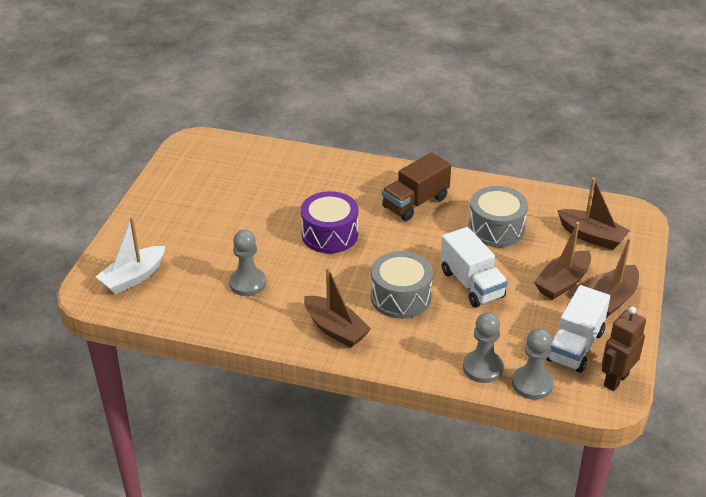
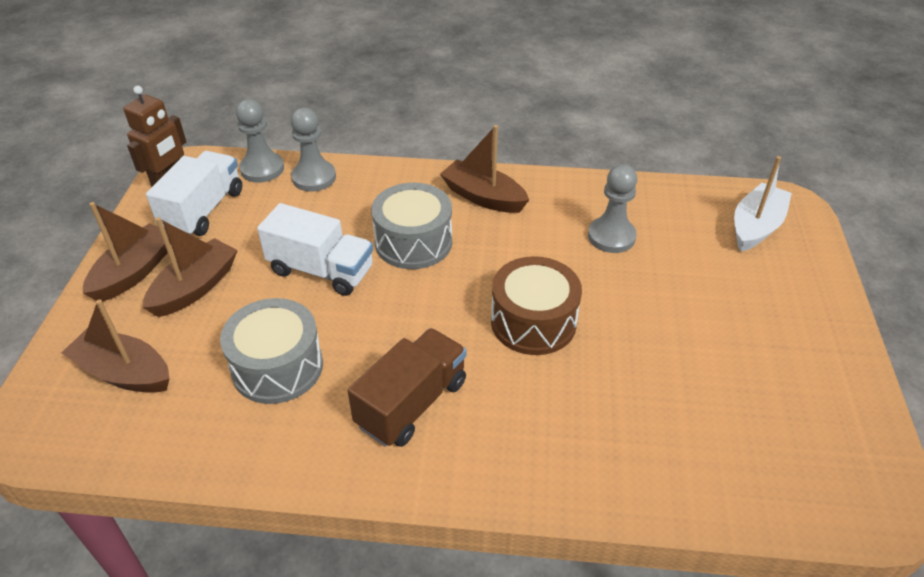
camera: 170 degrees right, 5 degrees up
purple drum [301,191,358,253] -> brown drum [491,256,582,355]
white truck [441,227,508,308] -> white truck turned 150 degrees clockwise [257,203,373,296]

